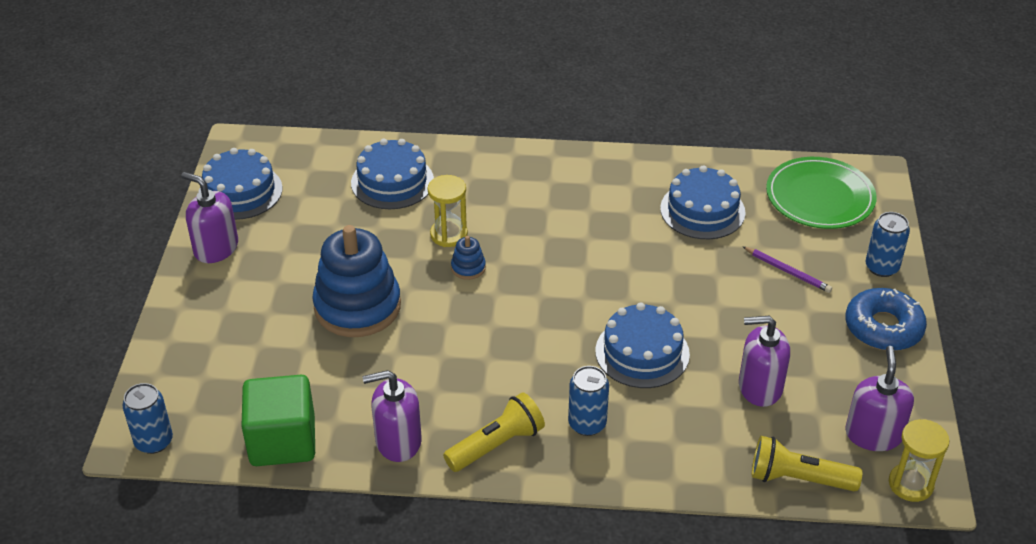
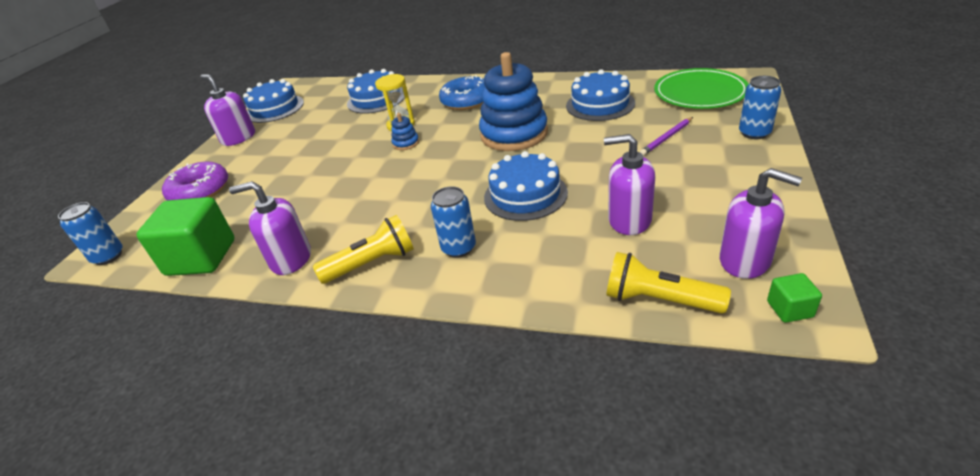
camera: 15 degrees right, 5 degrees down
blue stacking toy [312,225,401,337] -> blue stacking toy moved to [479,52,548,151]
purple pencil [742,246,832,293] -> purple pencil turned 90 degrees clockwise [640,117,693,156]
blue donut [845,288,927,351] -> blue donut moved to [439,75,485,110]
purple soap dispenser [845,346,914,451] -> purple soap dispenser turned 105 degrees clockwise [719,168,802,279]
yellow hourglass [889,419,950,502] -> green cube [767,273,822,323]
none -> purple donut [162,161,228,200]

